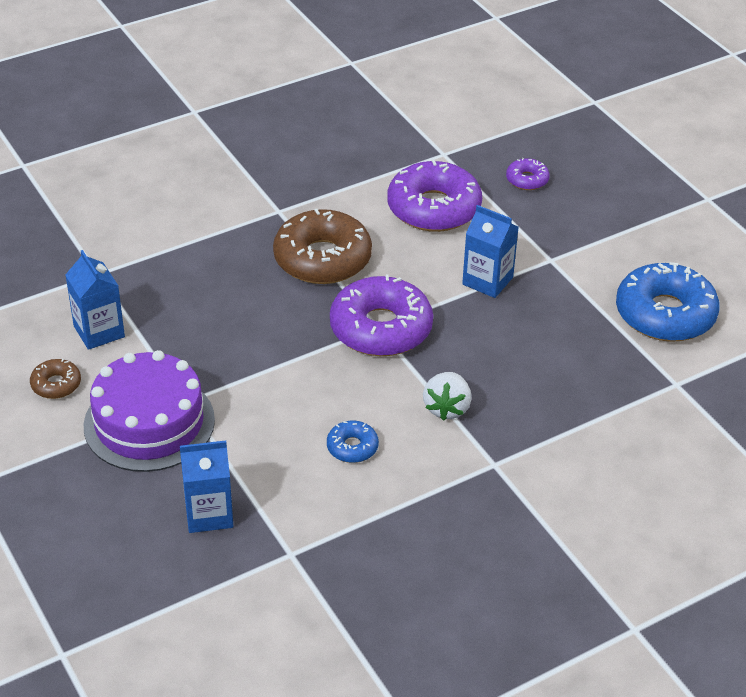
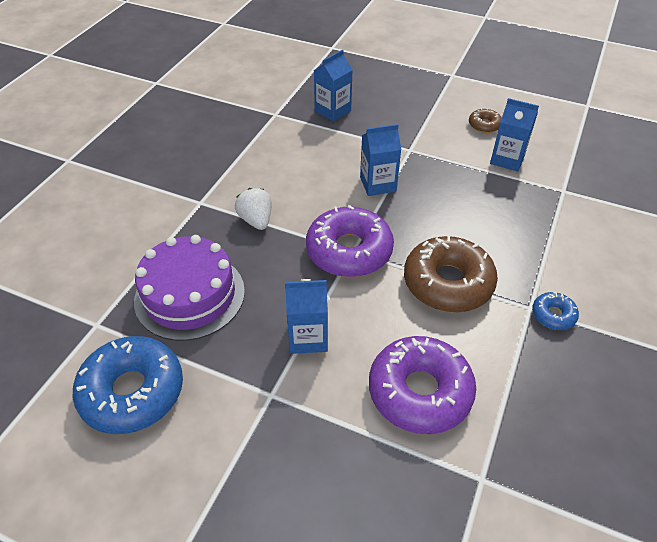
camera: 145 degrees right, 5 degrees up
purple cake [84,350,215,472] -> purple cake moved to [134,235,245,341]
blue donut [327,421,379,463] -> blue donut moved to [532,292,579,330]
purple donut [506,158,550,190] -> none
none -> blue carton [360,124,401,196]

